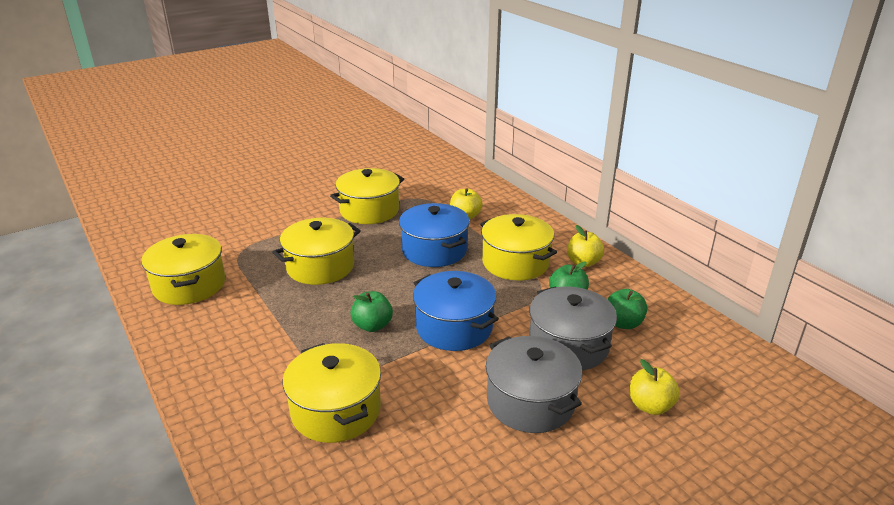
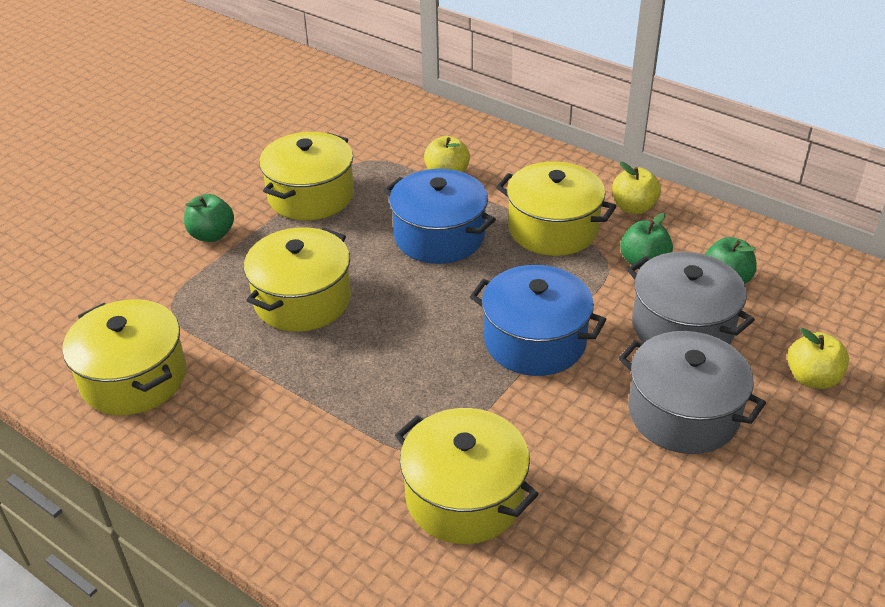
camera: 20 degrees left, 10 degrees up
green apple [350,291,393,332] -> green apple moved to [184,194,234,242]

